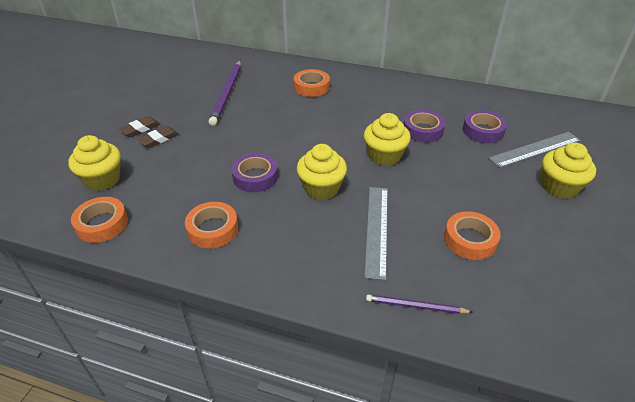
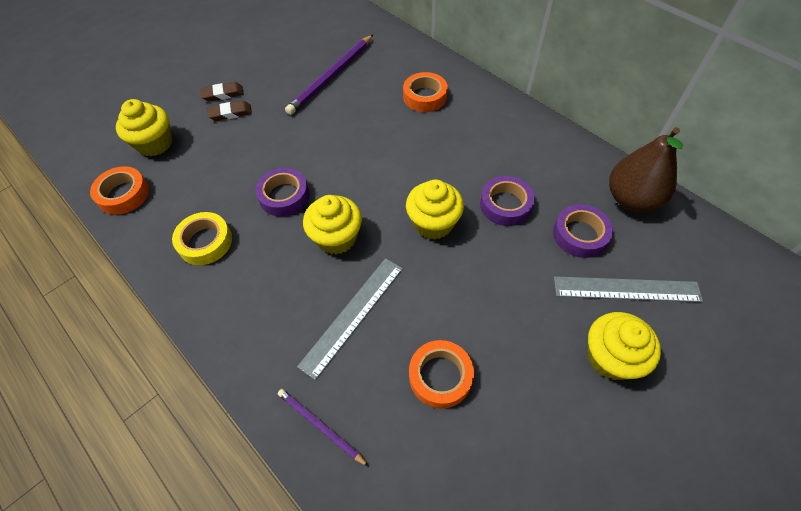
camera: 30 degrees right, 15 degrees up
orange tape [185,202,238,248] -> yellow tape [172,212,232,265]
none -> brown pear [609,127,683,212]

